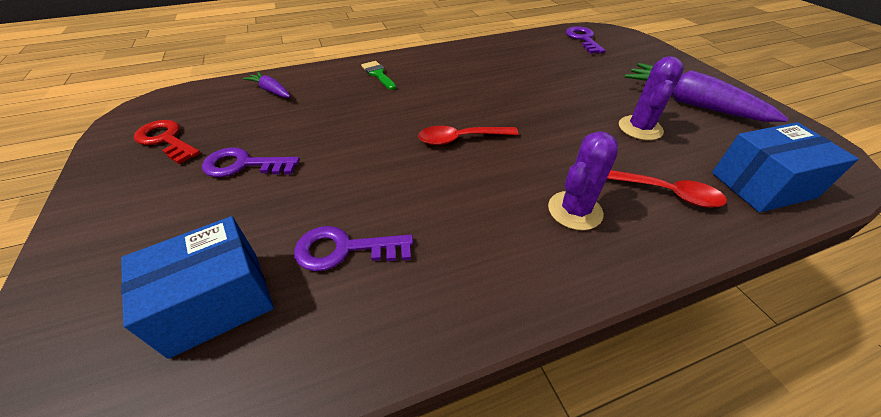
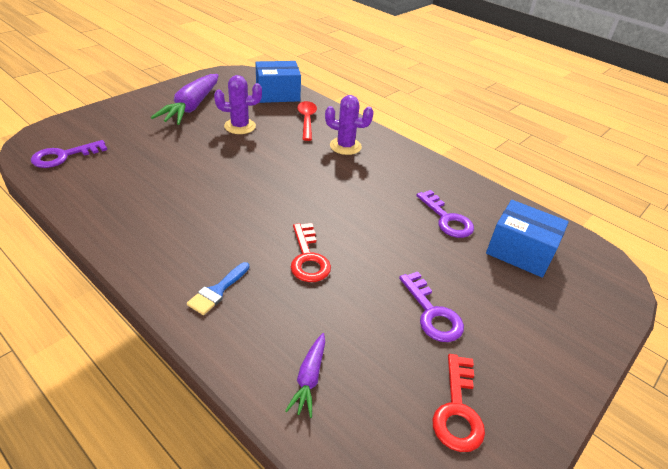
camera: 120 degrees left, 5 degrees down
green brush [361,61,396,90] -> blue brush [187,262,250,315]
red spoon [418,126,518,145] -> none
blue box [712,122,859,212] -> blue box turned 60 degrees counterclockwise [255,61,301,103]
none -> red key [291,223,331,282]

